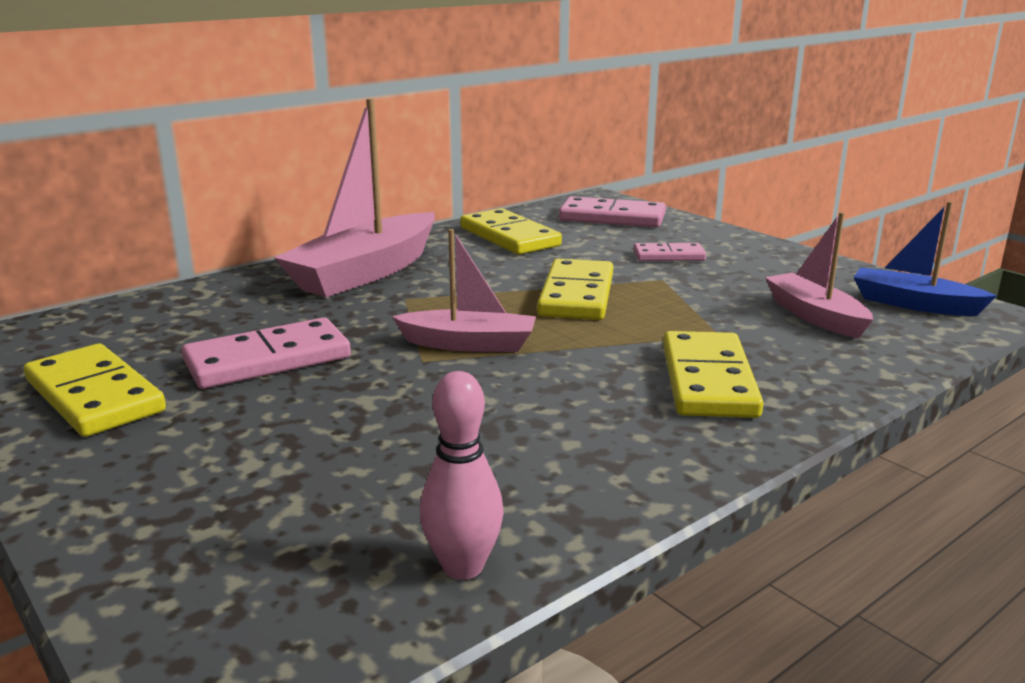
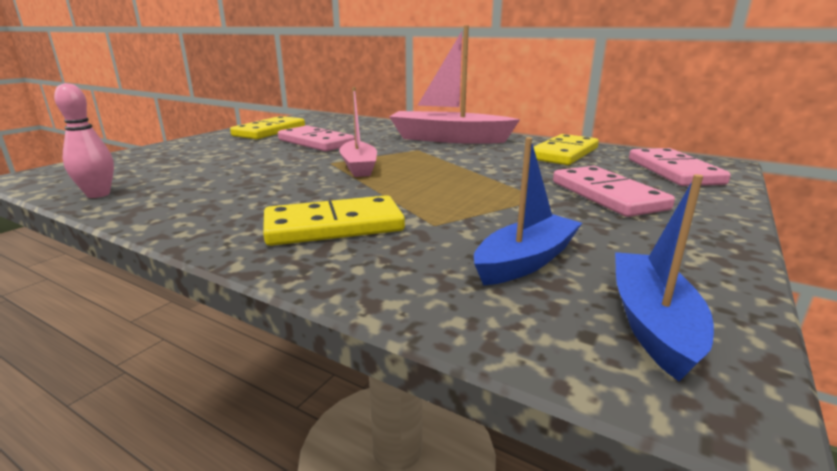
camera: 70 degrees right, 0 degrees up
yellow domino [537,259,613,320] -> none
pink domino [634,243,706,261] -> pink domino [553,166,675,217], size x1.69
pink boat [765,212,873,338] -> blue boat [474,137,582,285]

